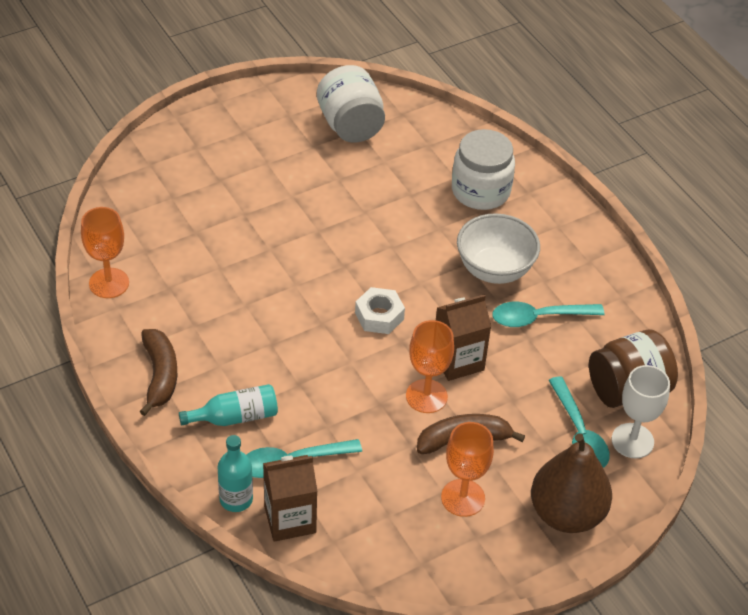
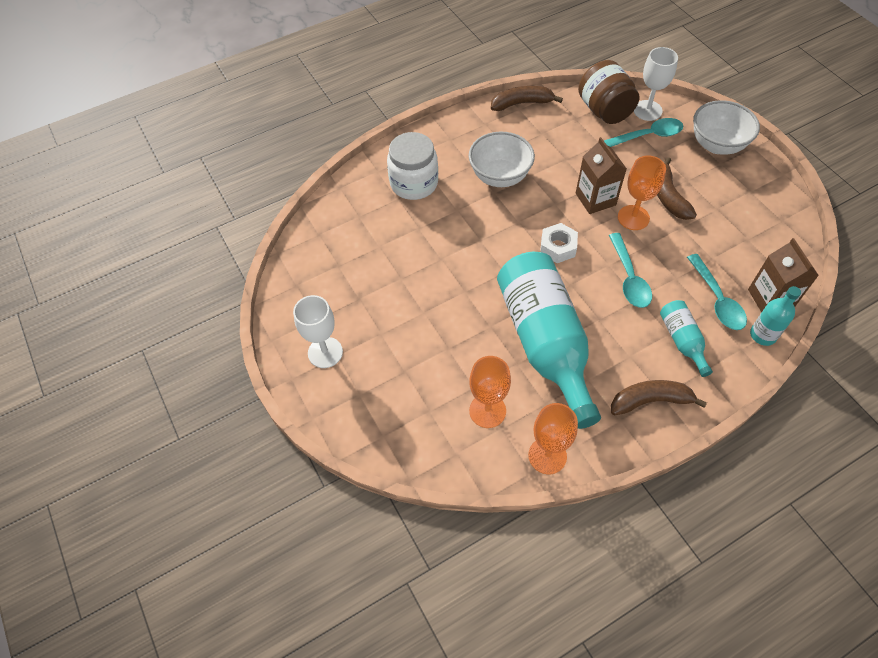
camera: 85 degrees left, 10 degrees up
white jar [317,65,385,143] -> none
orange goblet [441,422,494,517] -> orange goblet moved to [469,356,511,428]
turquoise spoon [492,302,605,327] -> turquoise spoon moved to [609,233,652,308]
brown pear [531,433,612,533] -> white bowl [693,100,760,155]
none -> white goblet [293,295,343,368]
none -> brown banana [491,86,563,111]
none -> turquoise bottle [497,252,601,429]

